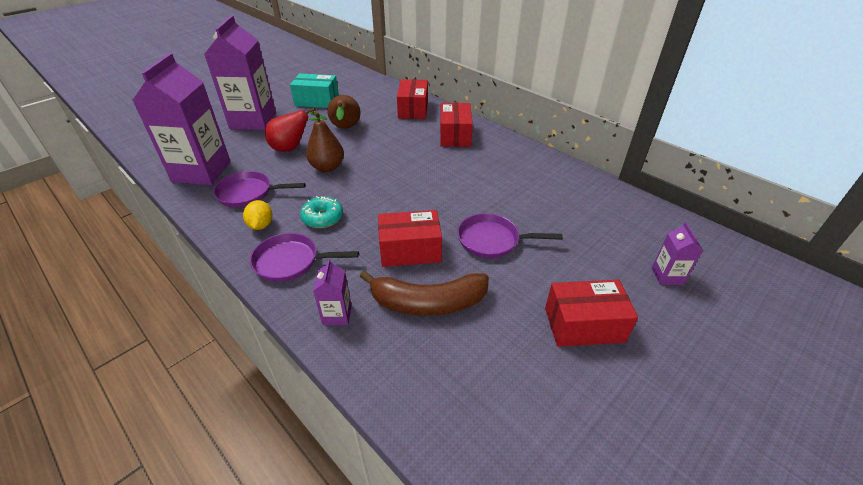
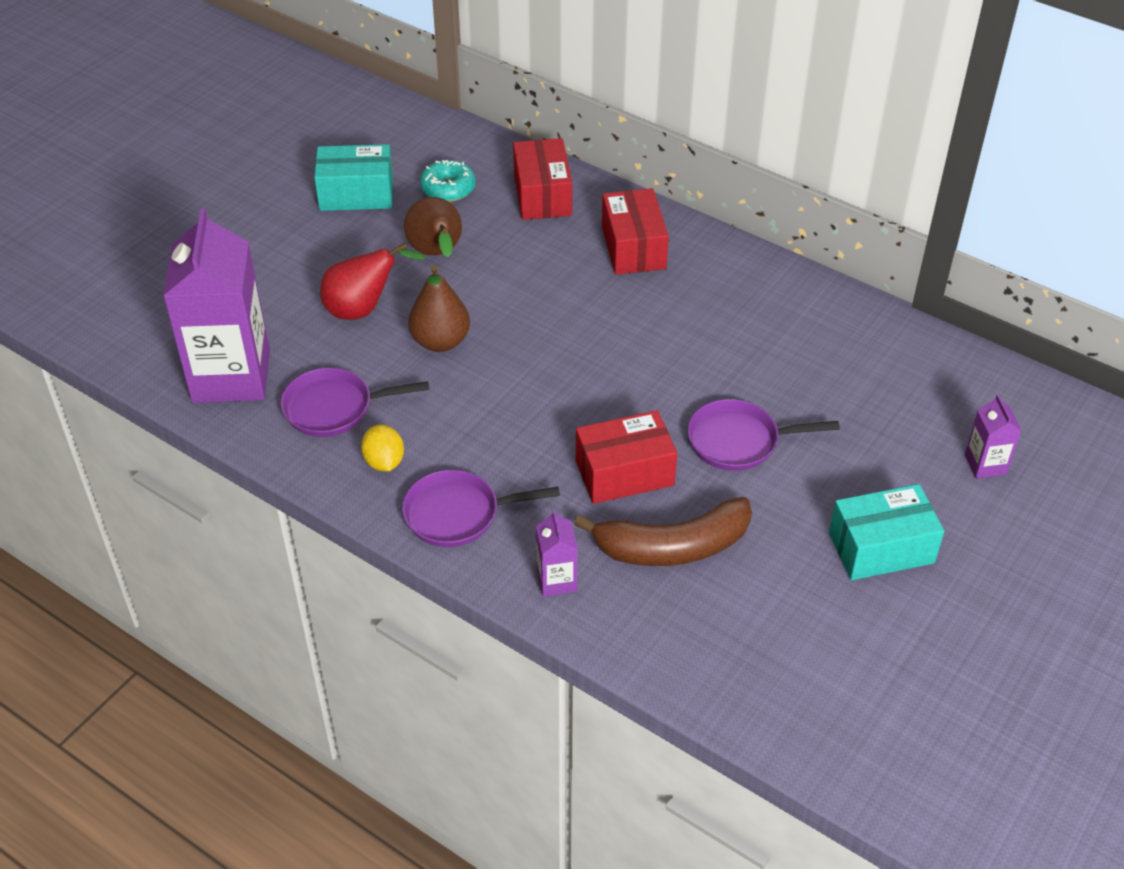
camera: 10 degrees left, 5 degrees up
purple carton [205,15,276,130] -> none
turquoise donut [300,196,343,228] -> turquoise donut moved to [420,160,476,202]
red box [545,280,638,347] -> turquoise box [829,484,944,580]

